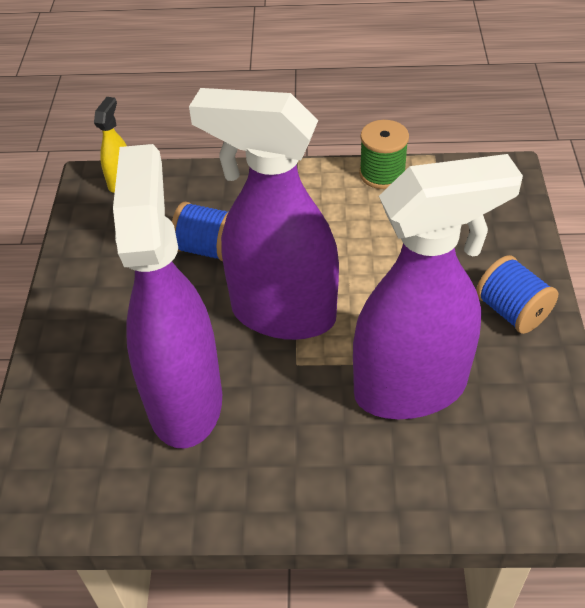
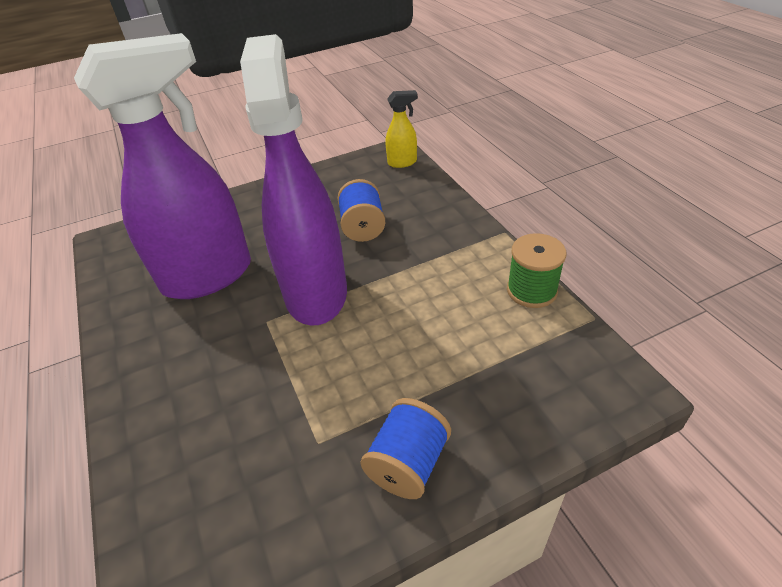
camera: 65 degrees right, 5 degrees down
purple spray bottle [353,154,523,419] -> none

